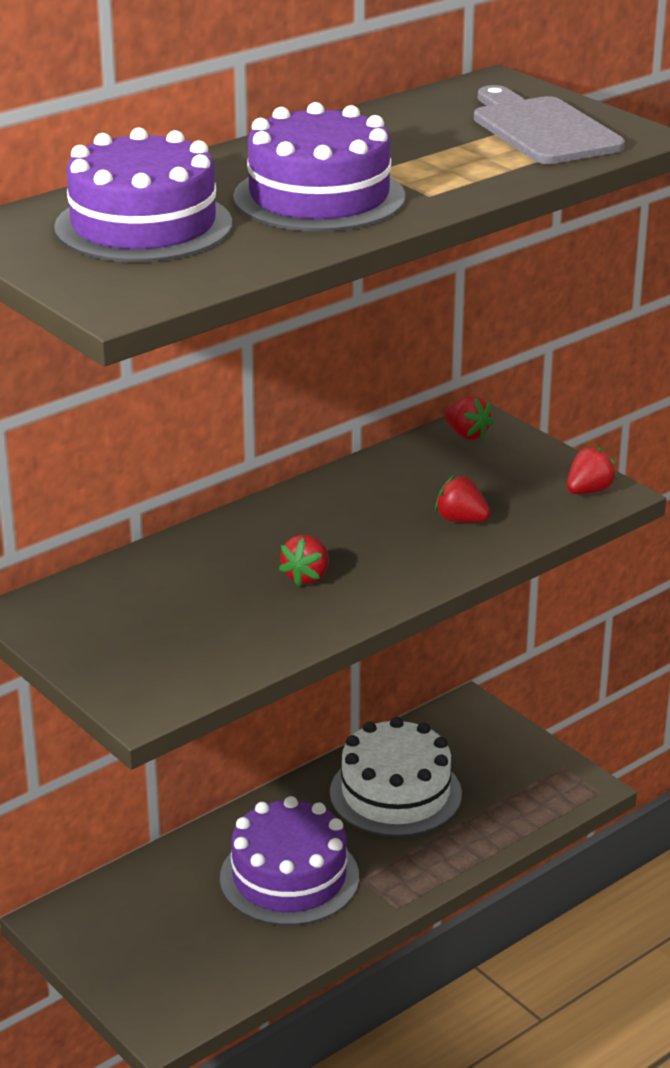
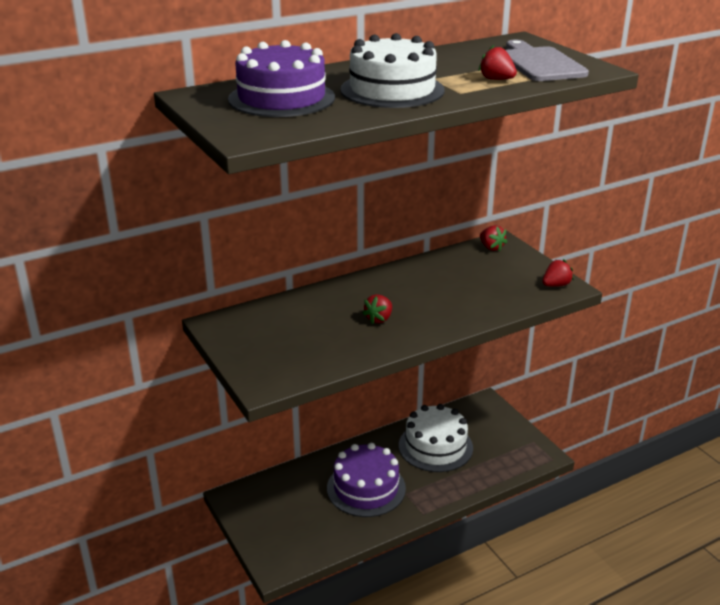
camera: 10 degrees right, 0 degrees up
purple cake [233,102,405,232] -> white cake [340,33,445,108]
red strawberry [435,475,491,522] -> red strawberry moved to [479,45,517,80]

